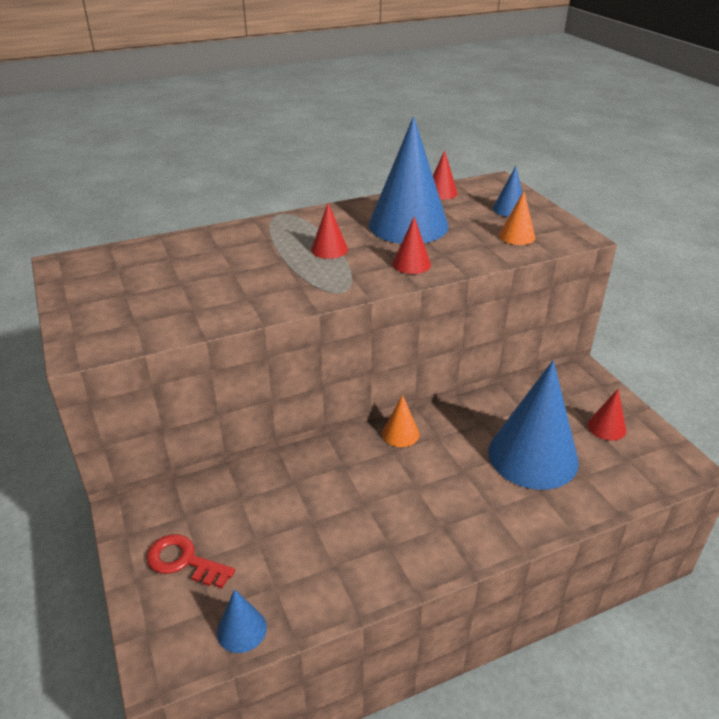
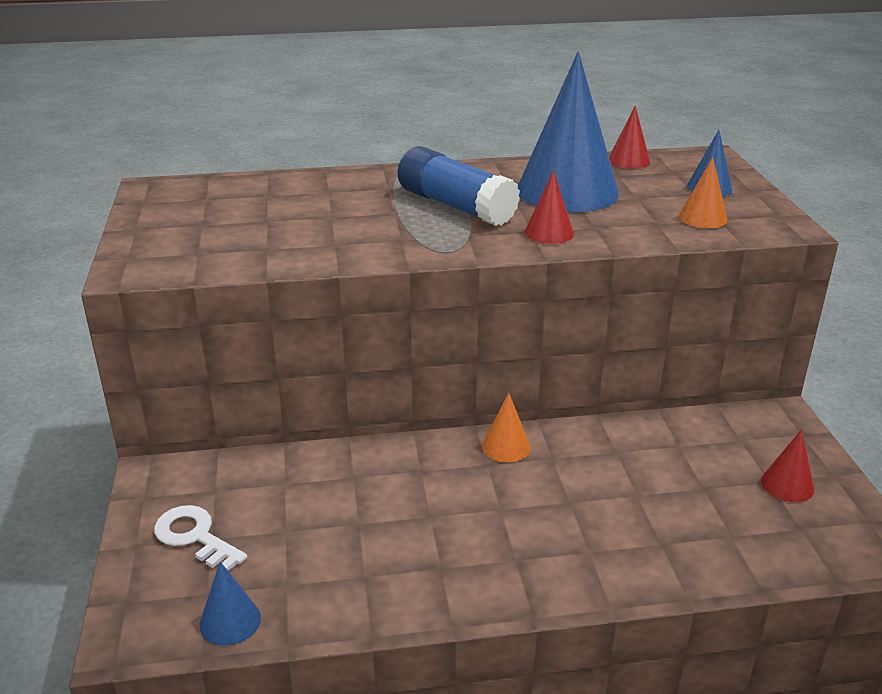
camera: 15 degrees right, 5 degrees down
red key [147,534,235,588] -> white key [154,505,247,571]
red cone [311,203,348,259] -> blue glue stick [398,146,520,226]
blue cone [488,360,579,490] -> none

